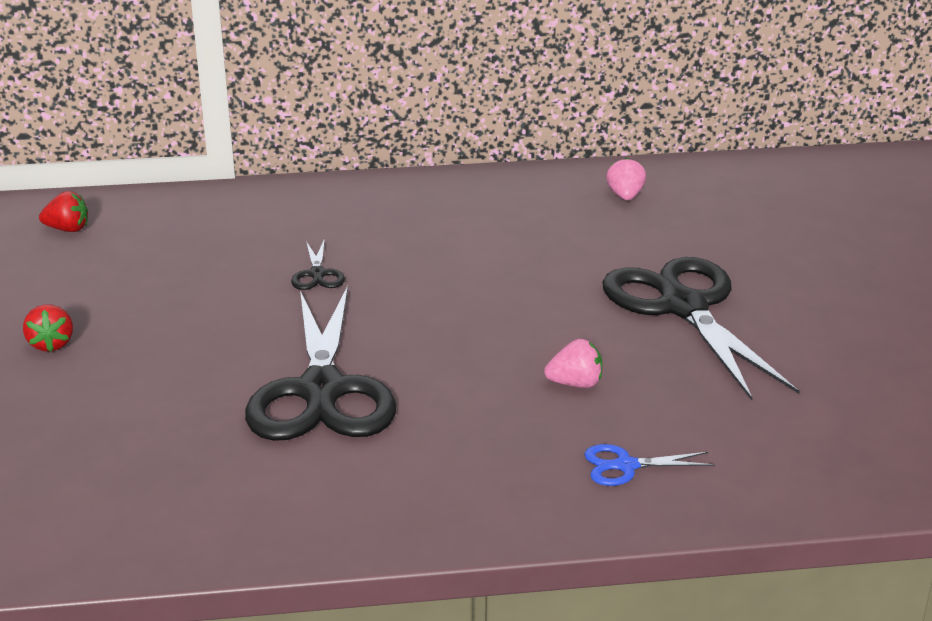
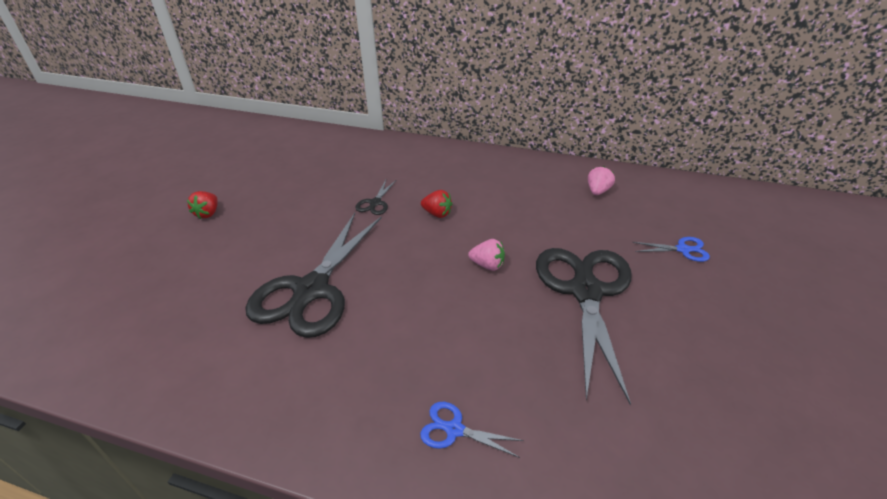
camera: 25 degrees right, 10 degrees up
red strawberry [39,191,88,232] -> red strawberry moved to [421,190,452,218]
pink strawberry [544,339,602,388] -> pink strawberry moved to [468,239,505,271]
none -> blue scissors [632,237,710,262]

